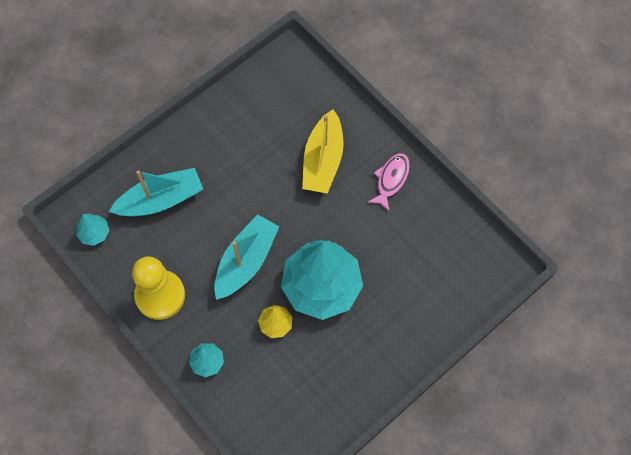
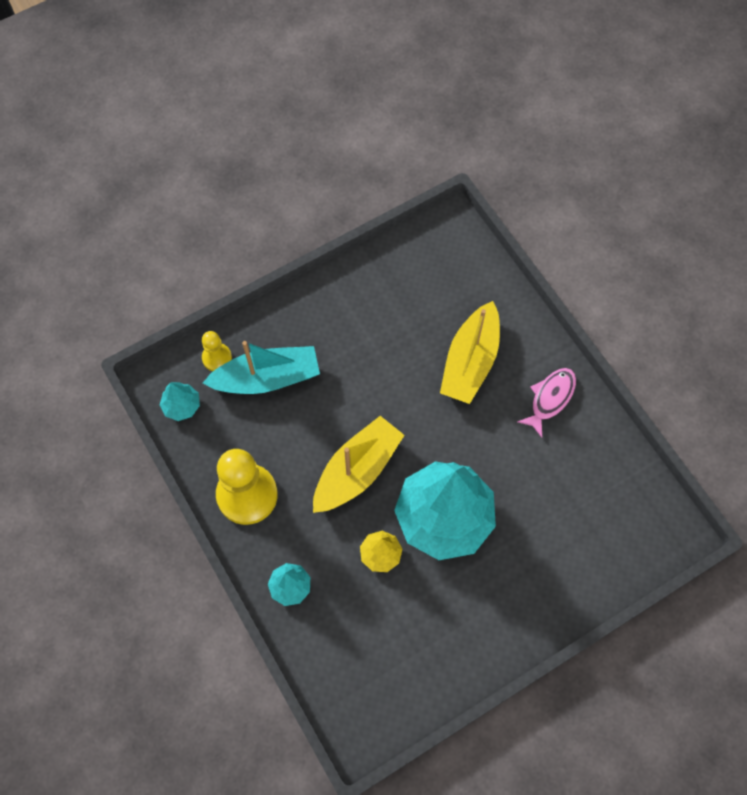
camera: 10 degrees right, 0 degrees up
turquoise boat [214,214,279,300] -> yellow boat [313,416,404,513]
none -> yellow pawn [202,331,232,371]

